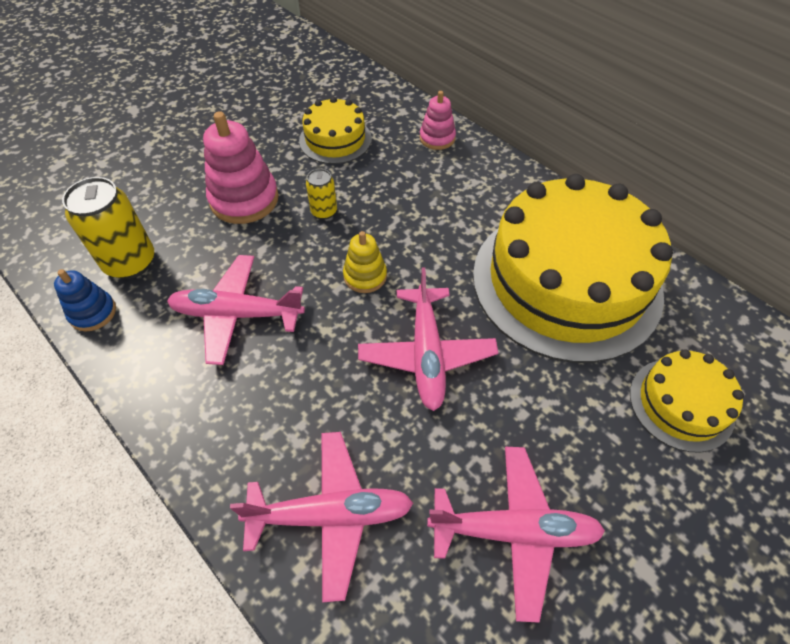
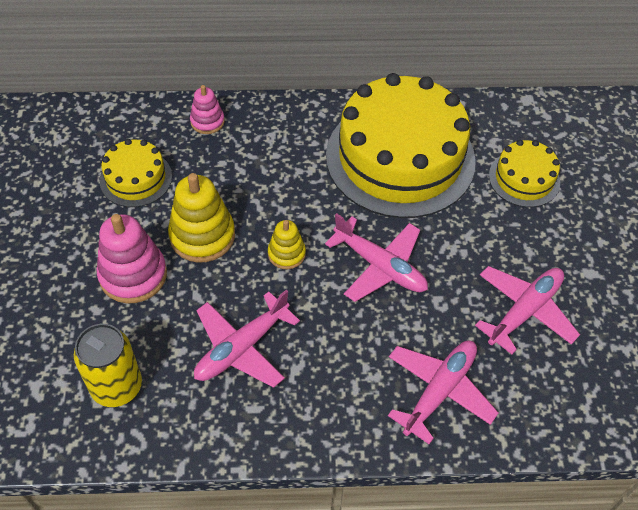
camera: 50 degrees left, 0 degrees up
blue stacking toy [54,269,116,331] -> none
yellow can [306,169,337,220] -> yellow stacking toy [168,173,235,263]

